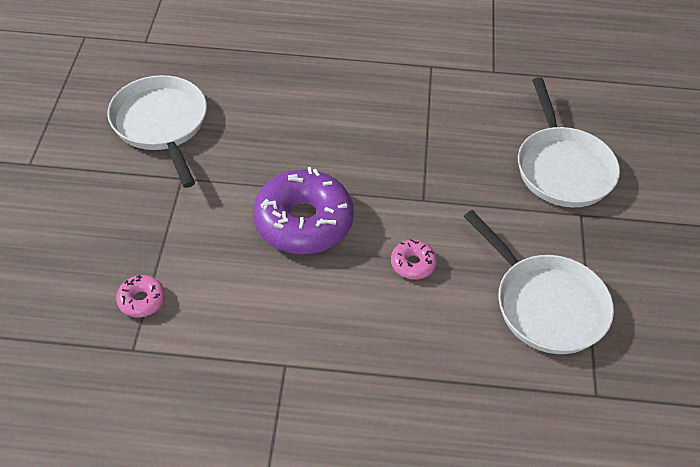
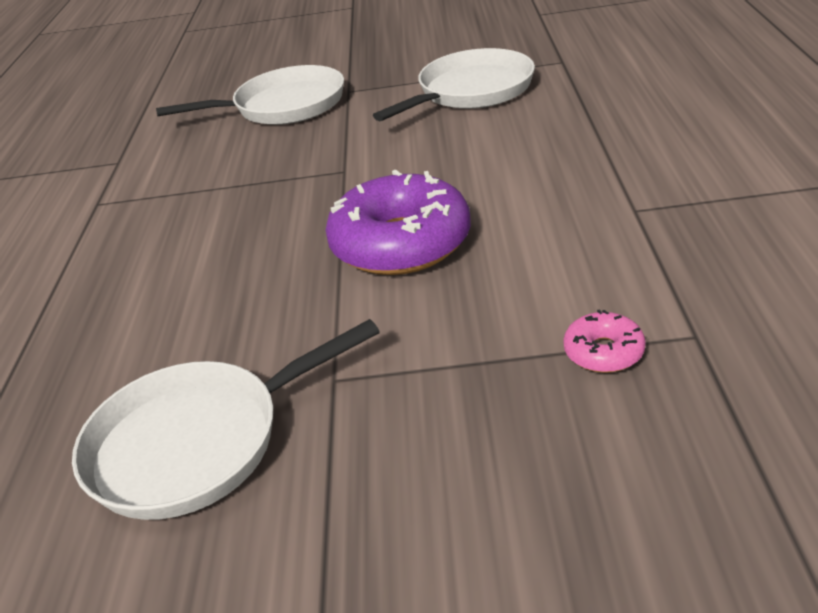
camera: 90 degrees left, 15 degrees down
pink donut [391,239,437,279] -> none

